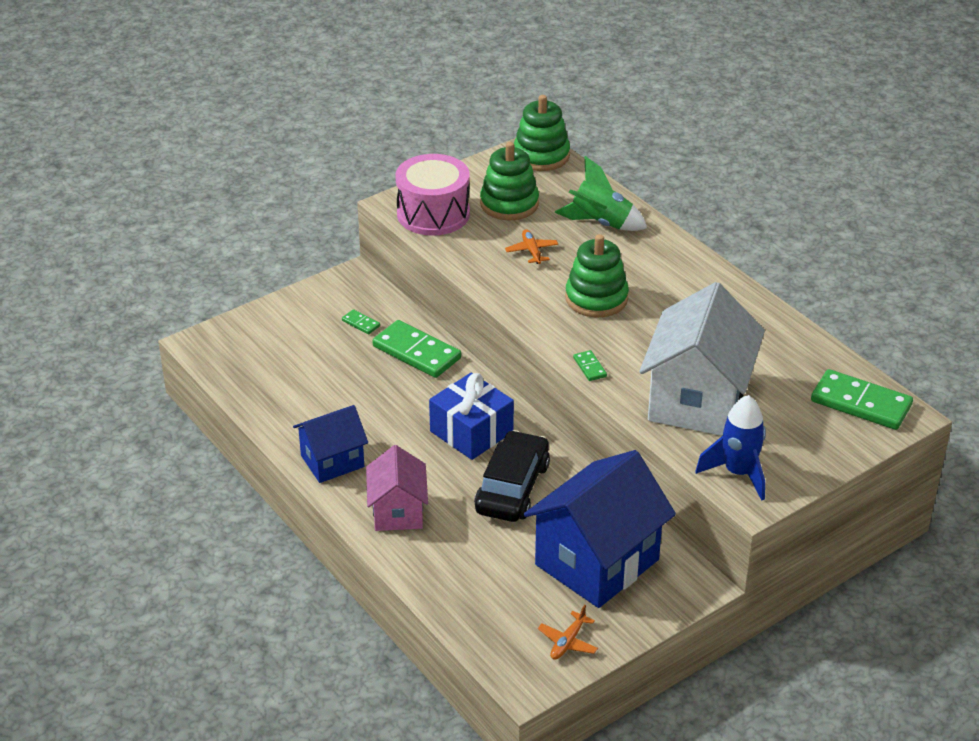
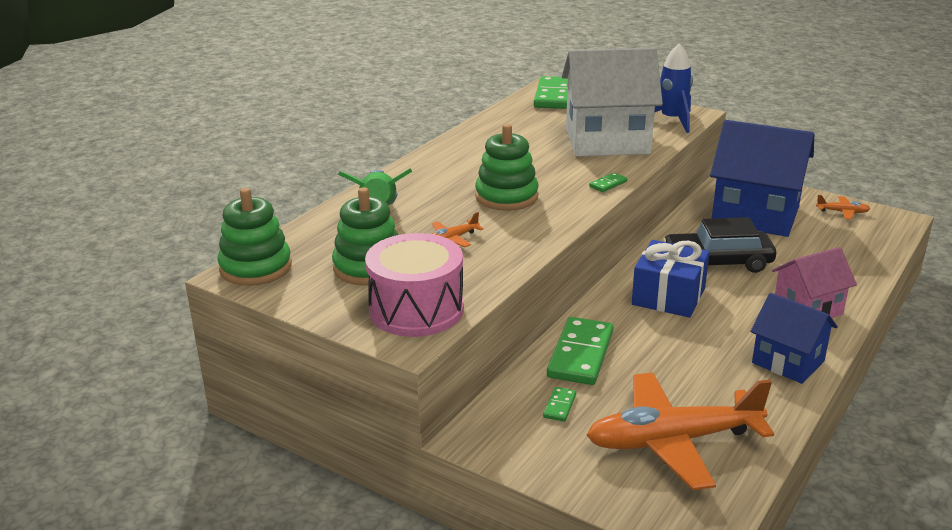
camera: 110 degrees left, 10 degrees down
none -> orange plane [586,372,774,490]

